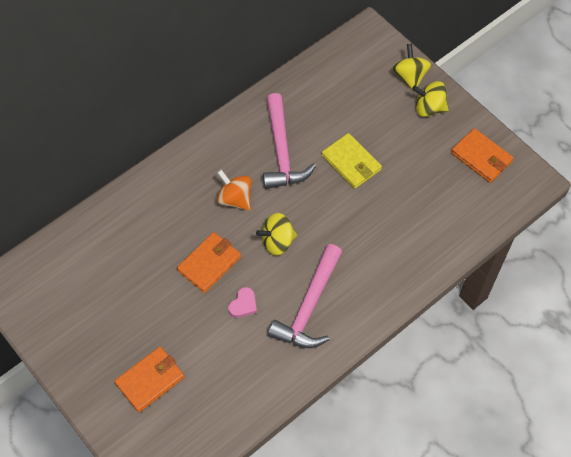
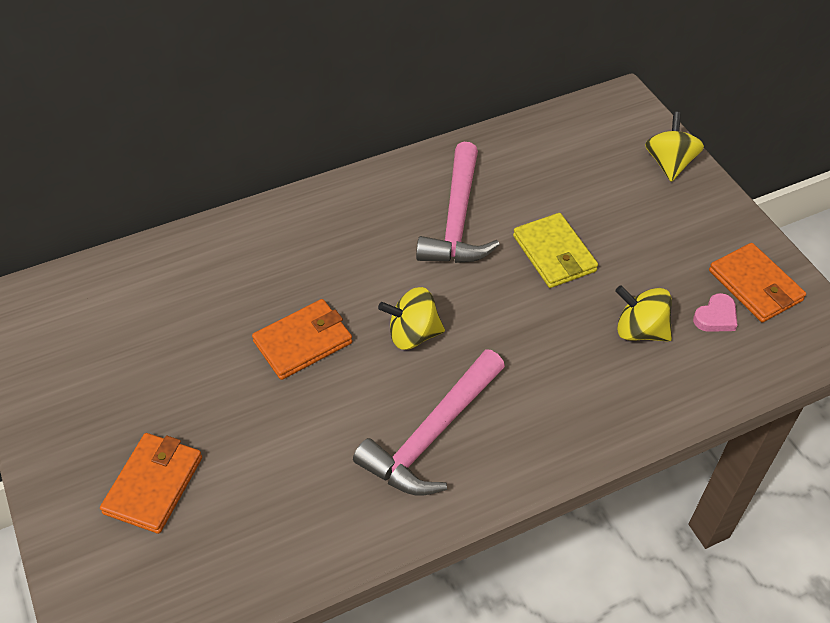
camera: 15 degrees right, 10 degrees down
orange wallet [114,347,185,412] -> orange wallet turned 45 degrees counterclockwise [100,433,202,534]
orange spinning top [217,170,252,211] -> none
pink heart [228,287,257,318] -> pink heart moved to [693,293,738,332]
yellow spinning top [412,81,449,117] -> yellow spinning top moved to [615,285,672,342]

